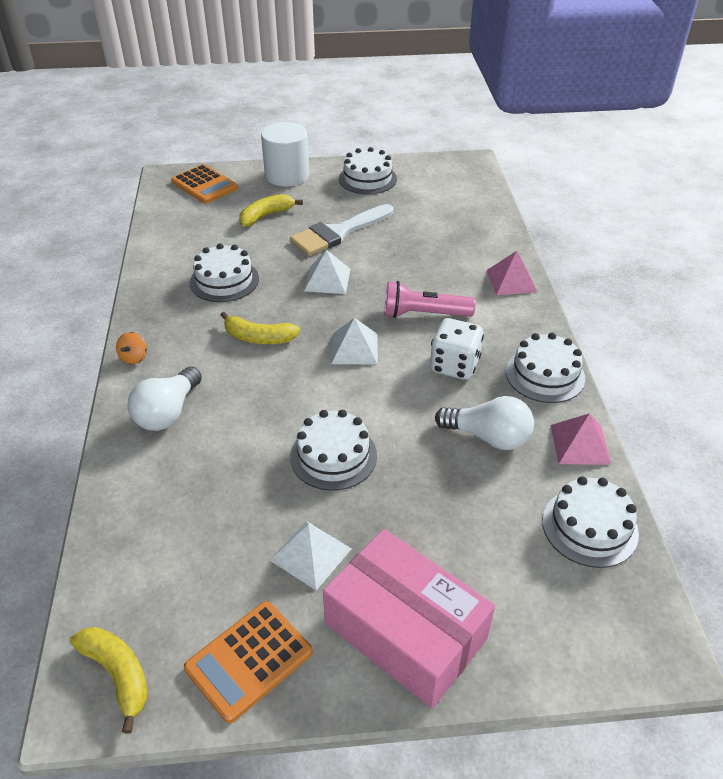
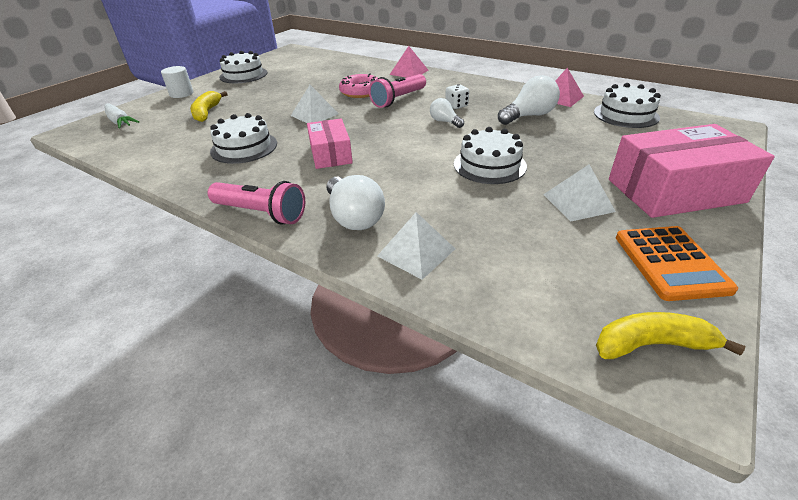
camera: 50 degrees left, 5 degrees down
orange spinning top [116,332,147,365] -> pink flashlight [208,181,305,225]
orange calculator [171,164,238,204] -> white carrot [104,103,139,129]
yellow banana [220,312,300,344] -> pink box [307,119,353,169]
white cylinder [261,122,309,186] -> white cylinder [161,66,193,98], size x0.59
white brush [290,204,394,256] -> none
white pyramid [331,318,378,364] -> white pyramid moved to [377,212,455,280]
white dice [430,318,484,380] -> white dice [445,84,469,109], size x0.58
white cake [506,333,585,403] -> none
none -> pink donut [339,73,378,98]
none -> white light bulb [430,98,464,128]

